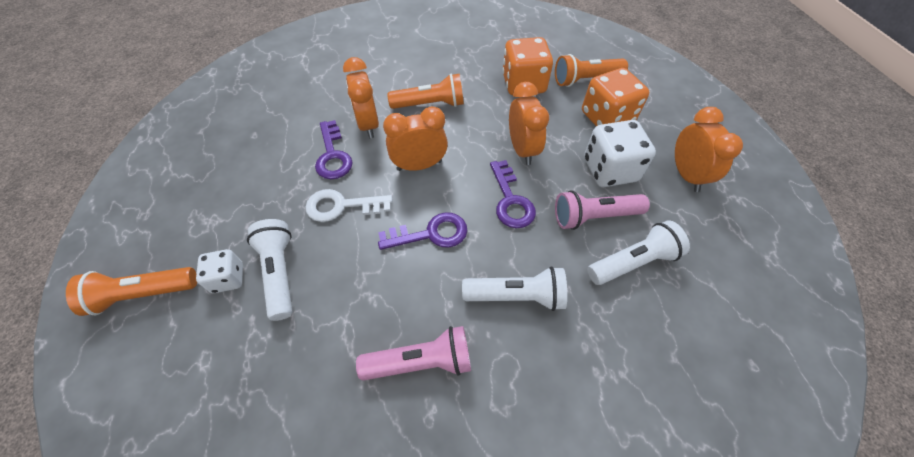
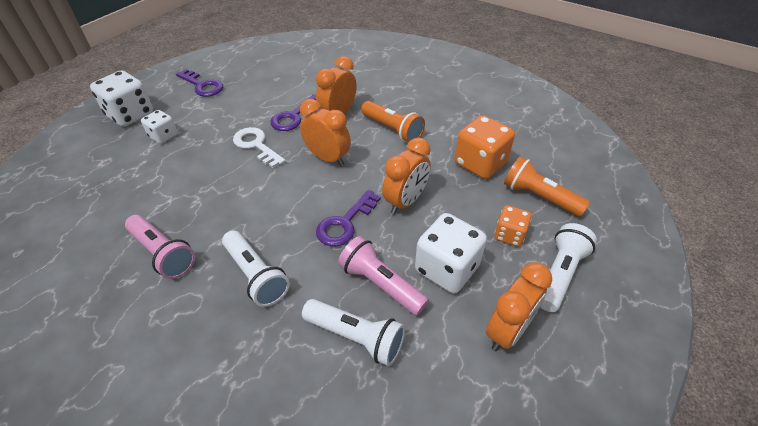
camera: 50 degrees right, 10 degrees down
orange flashlight [66,267,197,316] -> white dice [90,70,153,127]
white flashlight [247,219,292,321] -> white flashlight moved to [540,223,597,312]
purple key [378,212,467,250] -> purple key moved to [176,69,223,97]
orange dice [582,68,649,126] -> orange dice [494,205,531,247], size x0.58

